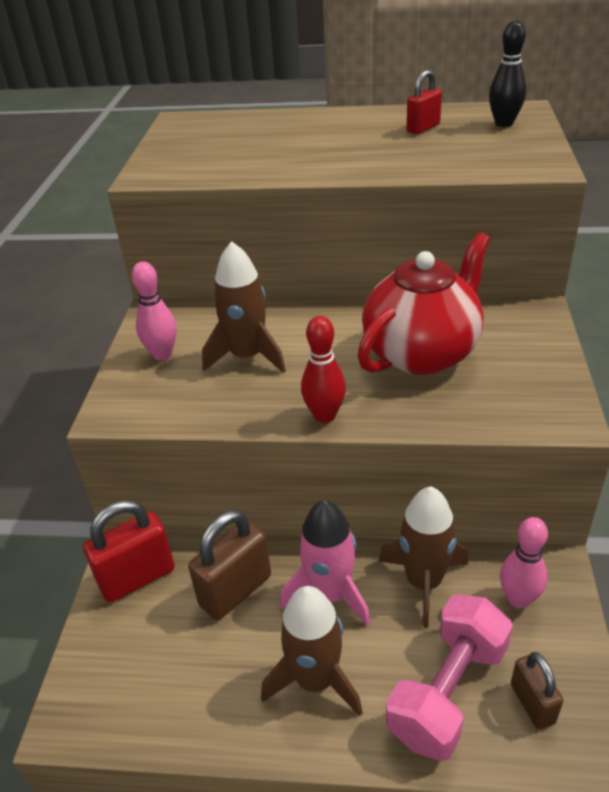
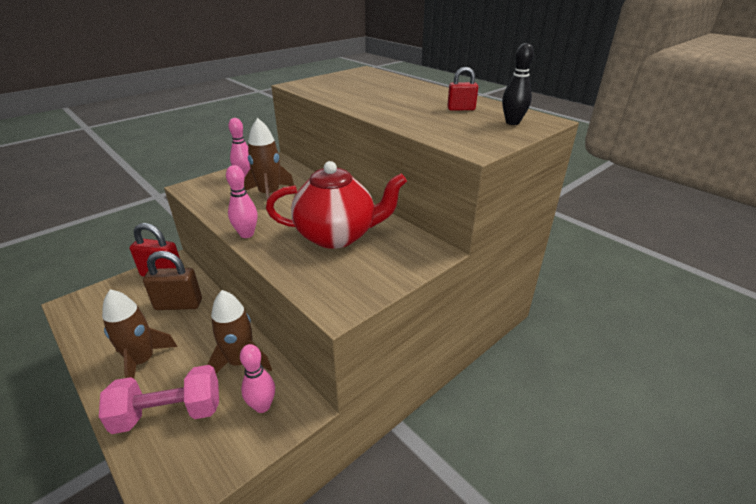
camera: 40 degrees right, 5 degrees down
pink rocket [280,500,370,627] -> none
red bowling pin [301,316,346,423] -> pink bowling pin [226,165,258,238]
brown padlock [511,652,563,730] -> none

